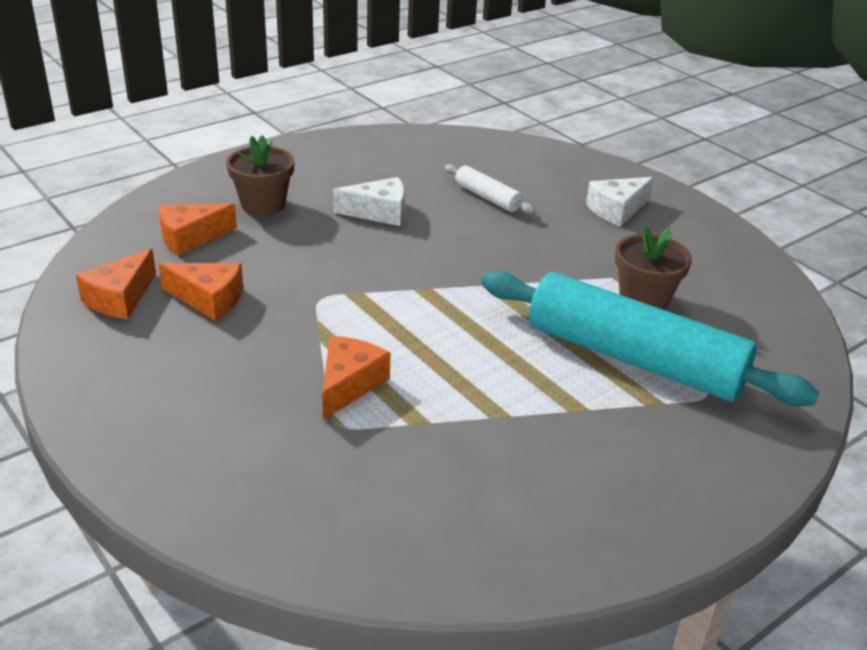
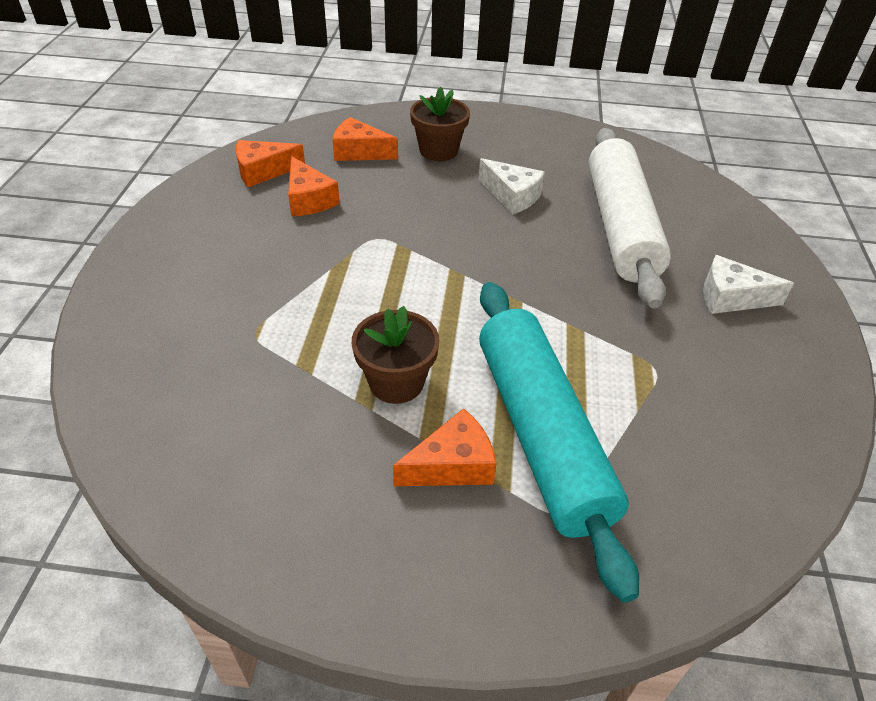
camera: 45 degrees right, 10 degrees up
orange cheese [322,336,390,420] -> orange cheese moved to [393,408,496,486]
white rolling pin [444,164,536,214] -> white rolling pin [588,128,671,309], size x2.30
brown flower pot [615,225,692,310] -> brown flower pot moved to [352,306,440,404]

